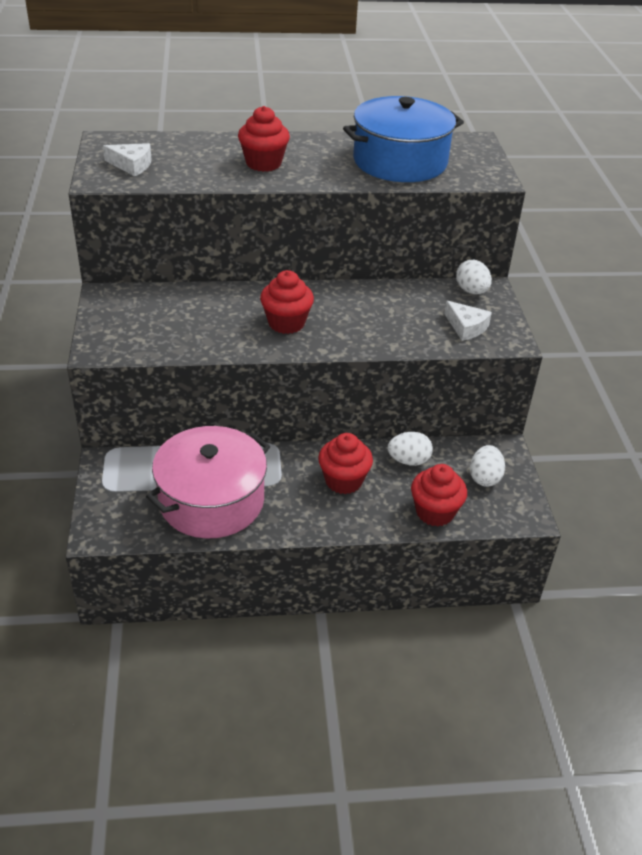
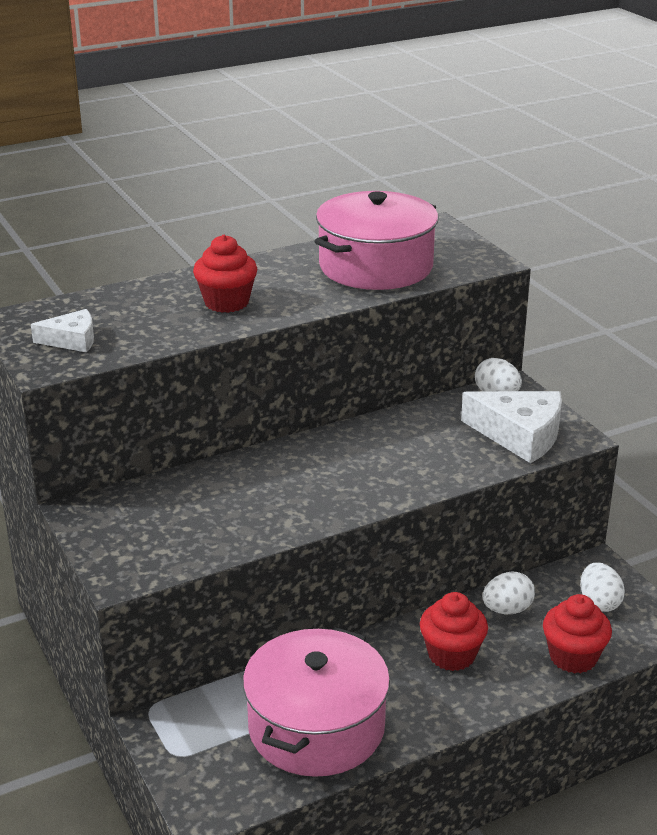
camera: 20 degrees left, 10 degrees down
red cupcake [260,270,314,334] -> none
blue pot [343,96,464,182] -> pink pot [314,191,438,290]
white cheese [444,301,492,341] -> white cheese [461,391,562,463], size x1.75

